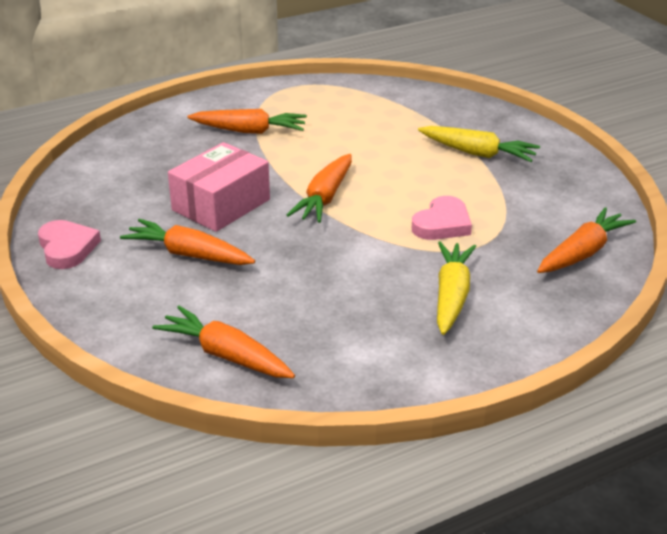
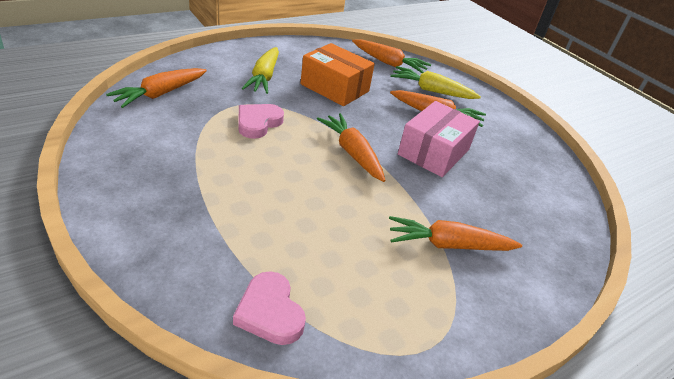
camera: 170 degrees right, 5 degrees up
pink heart [38,220,101,269] -> pink heart moved to [233,271,306,345]
orange carrot [287,154,352,223] -> orange carrot turned 45 degrees counterclockwise [317,113,385,182]
yellow carrot [418,126,540,162] -> yellow carrot moved to [390,66,481,99]
none -> orange box [300,43,375,106]

